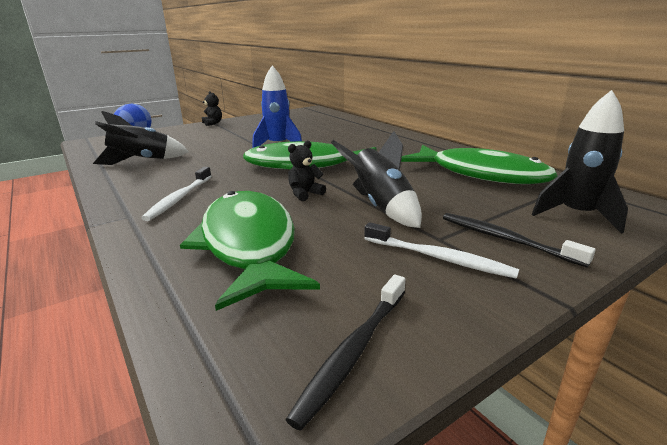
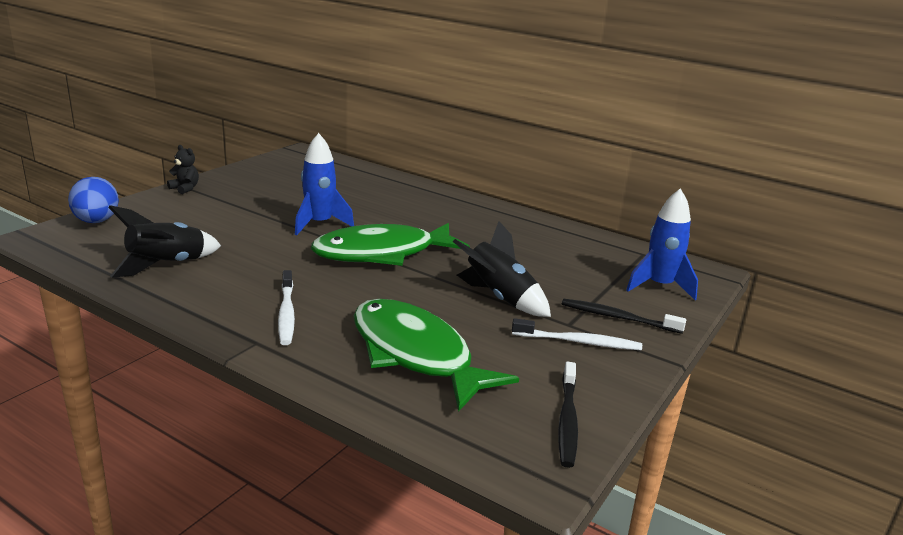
camera: 25 degrees left, 0 degrees up
black teddy bear [288,141,326,201] -> none
green fish [401,145,558,184] -> none
black rocket [532,90,628,234] -> blue rocket [626,188,698,300]

